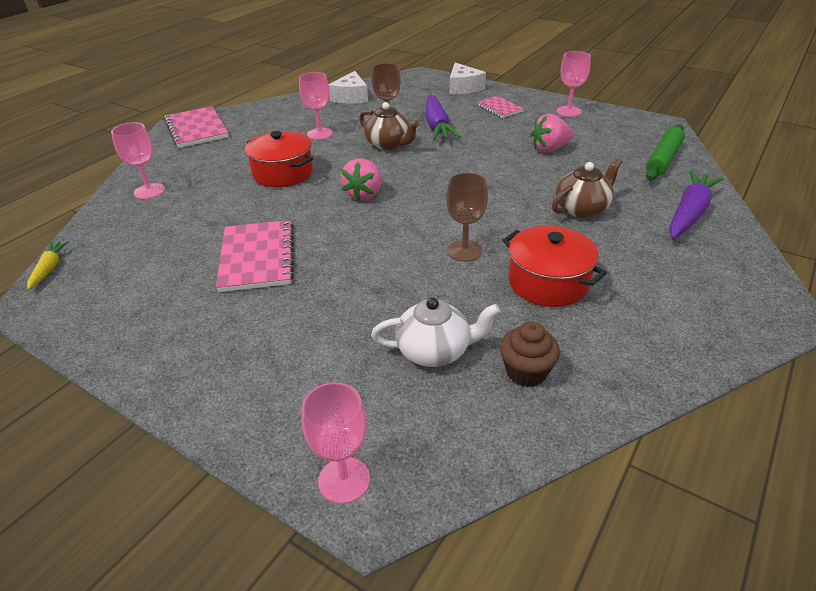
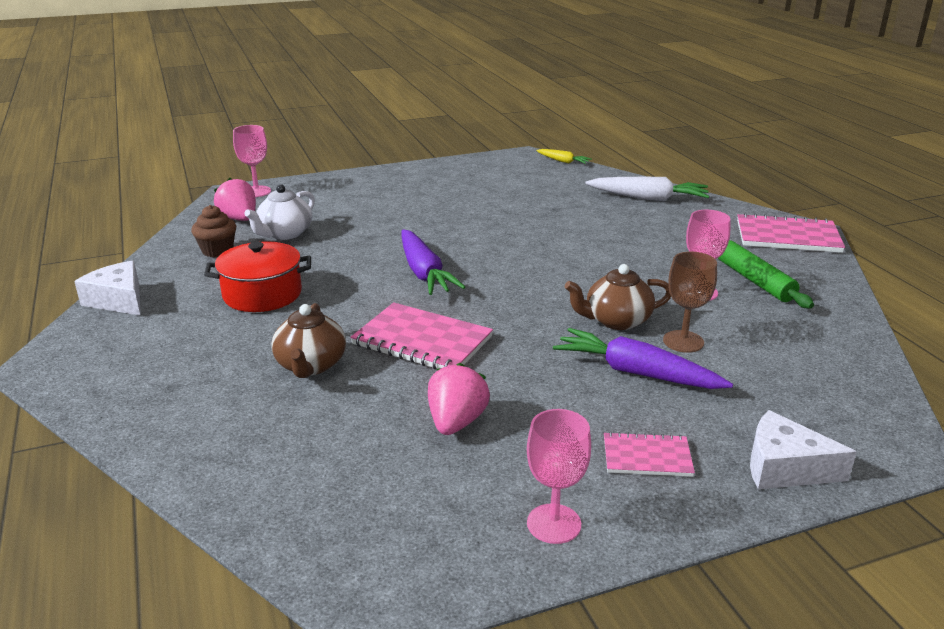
camera: 125 degrees right, 10 degrees down
pink goblet [111,122,165,199] -> white carrot [585,177,709,201]
pink notebook [216,220,294,292] -> pink notebook moved to [350,302,493,369]
red pot [245,131,313,187] -> none
white cheese [328,71,368,104] -> white cheese moved to [74,261,140,315]
pink strawberry [341,158,382,201] -> pink strawberry moved to [214,178,256,221]
brown goblet [446,173,488,262] -> none
green rolling pin [646,124,685,180] -> green rolling pin moved to [718,240,814,308]
purple carrot [669,170,724,239] -> purple carrot moved to [402,229,466,295]

